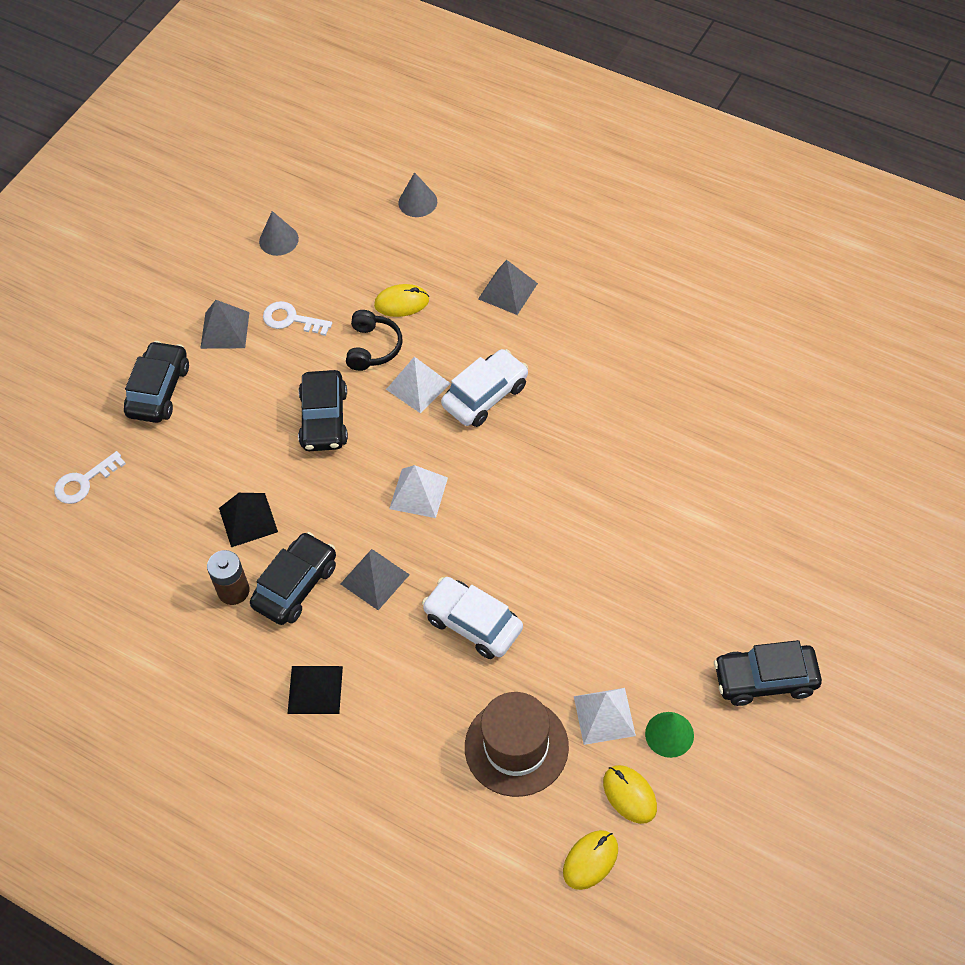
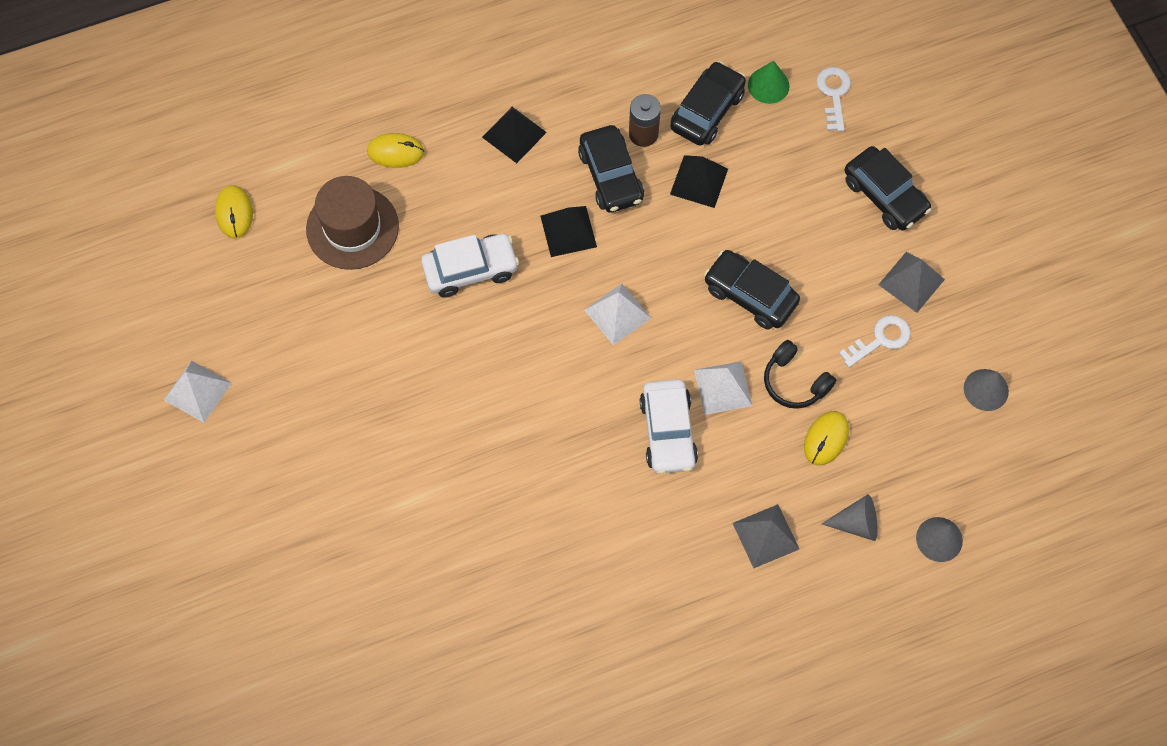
camera: 125 degrees right, 10 degrees up
grey pyramid [340,549,410,610] -> black pyramid [540,206,597,257]
white pyramid [574,688,636,745] -> white pyramid moved to [164,360,232,423]
yellow mouse [603,765,657,824] -> yellow mouse moved to [367,133,424,168]
green cone [645,712,694,758] -> green cone moved to [748,61,790,104]
black car [714,640,822,706] -> black car moved to [671,61,746,146]
none -> grey cone [822,494,878,541]

